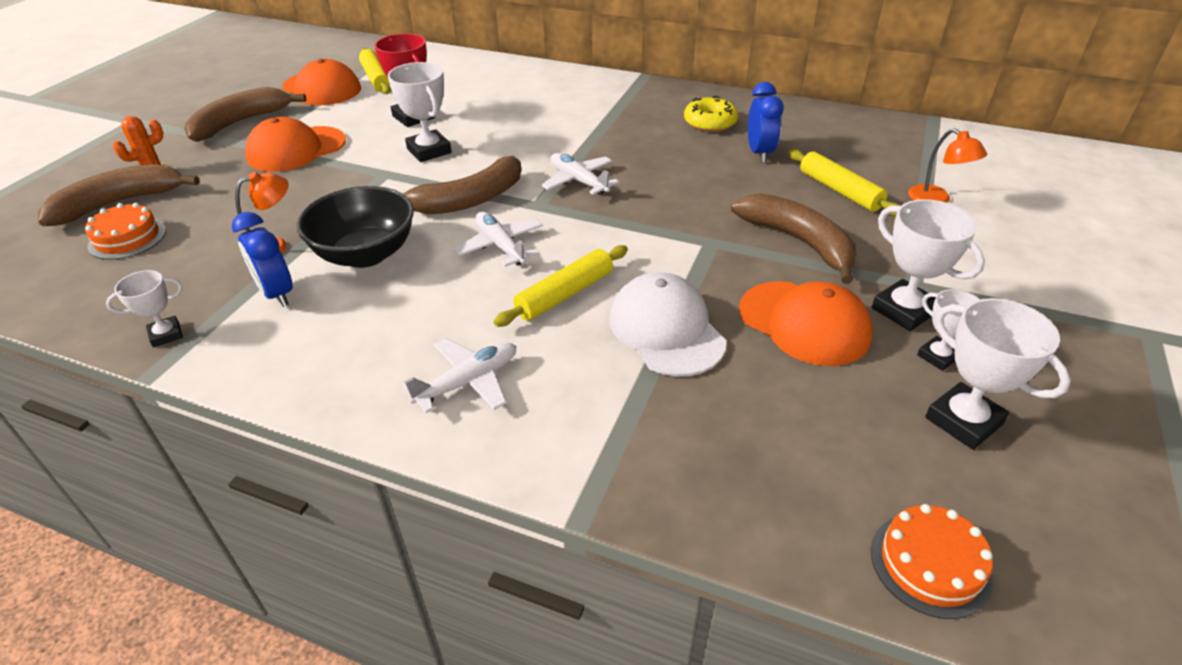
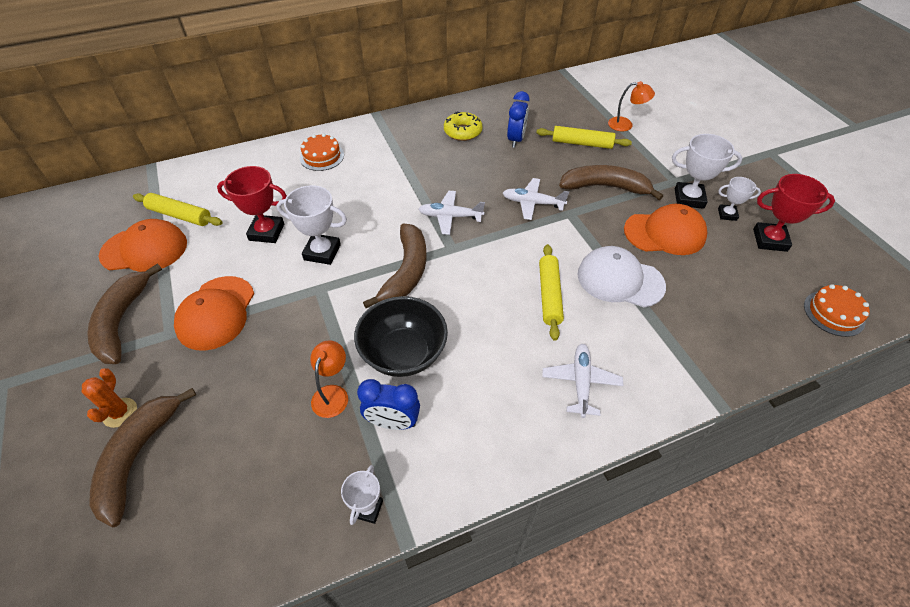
camera: 45 degrees left, 10 degrees up
orange cake [85,203,166,260] -> orange cake moved to [300,134,344,171]
white plane [454,212,543,267] -> white plane moved to [503,178,569,220]
blue clock [748,82,784,163] -> blue clock turned 60 degrees clockwise [507,91,530,148]
white trophy [925,298,1071,450] -> red trophy [753,174,835,252]

